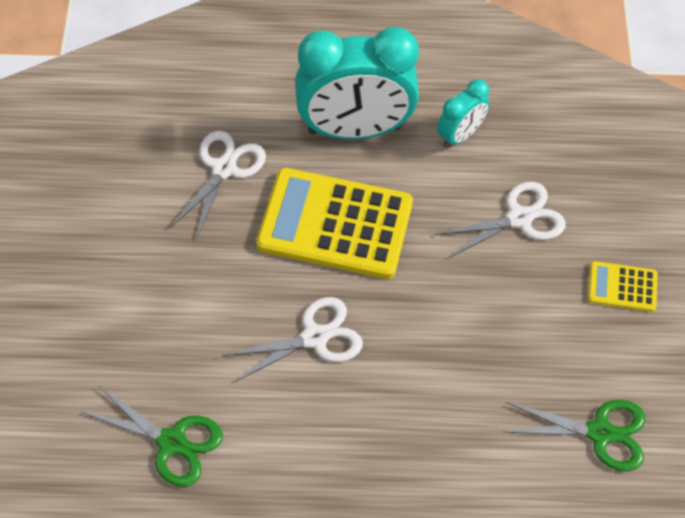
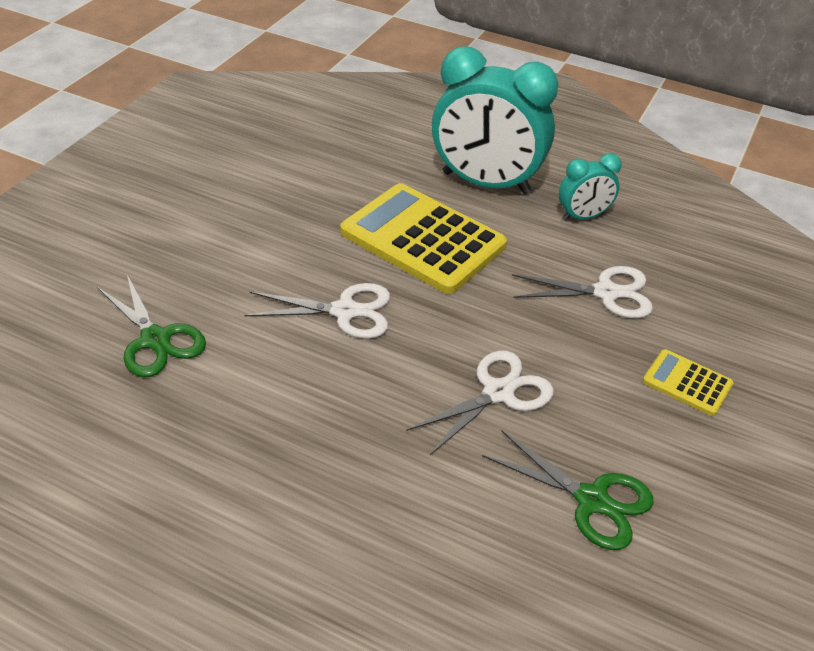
camera: 25 degrees right, 15 degrees down
white scissors [170,131,266,239] -> white scissors moved to [406,351,554,455]

